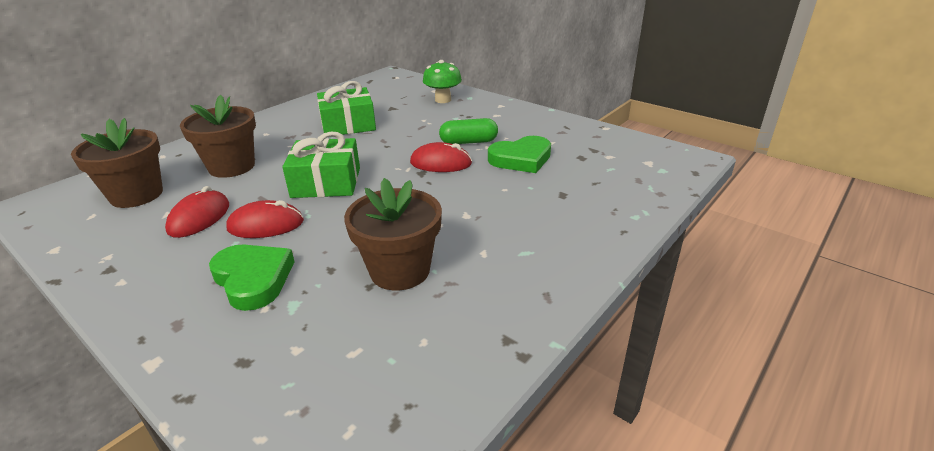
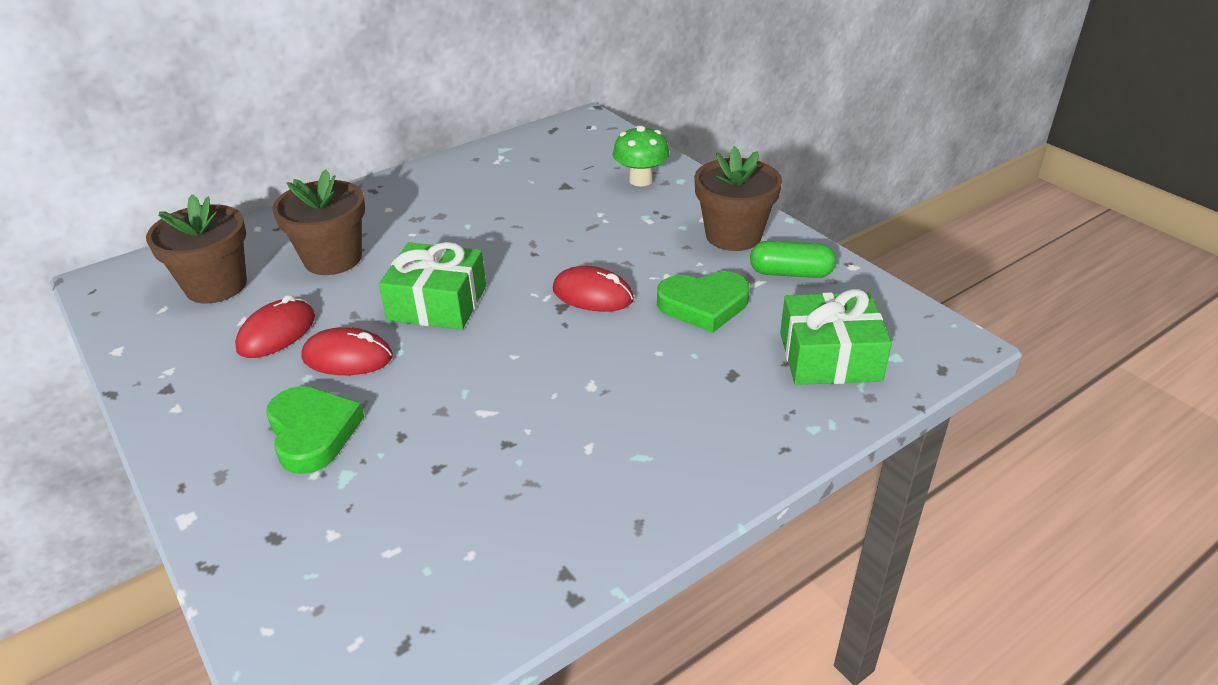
camera: 15 degrees right, 5 degrees up
green gift [317,81,376,135] -> green gift moved to [780,289,892,385]
brown flower pot [344,178,442,291] -> brown flower pot moved to [694,146,782,251]
green capsule [439,118,498,144] -> green capsule moved to [750,241,836,278]

